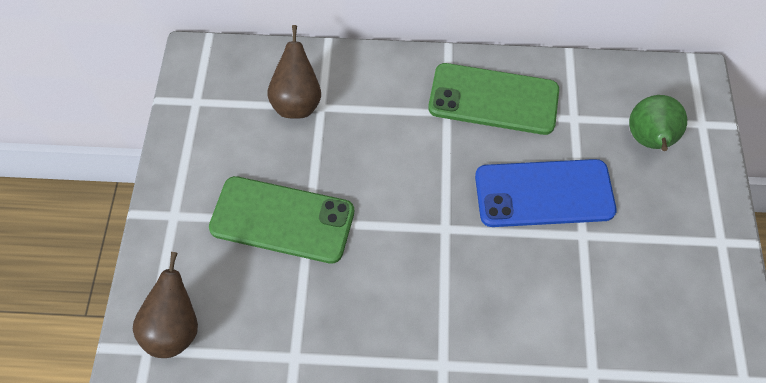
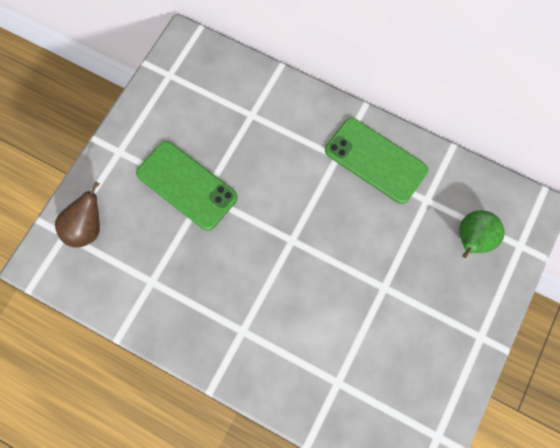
camera: 25 degrees right, 10 degrees up
brown pear [267,25,321,119] -> none
blue phone [475,159,616,227] -> none

